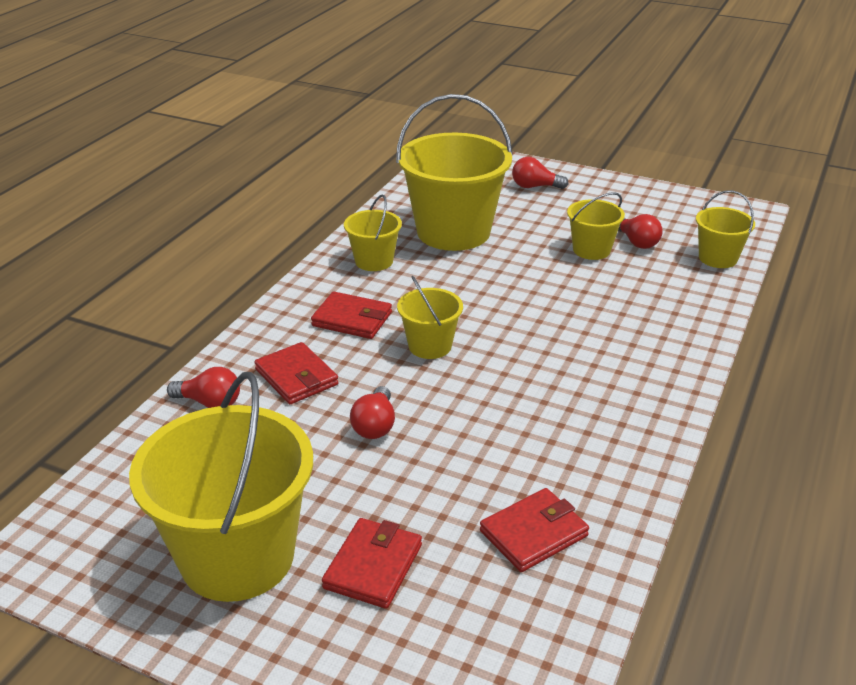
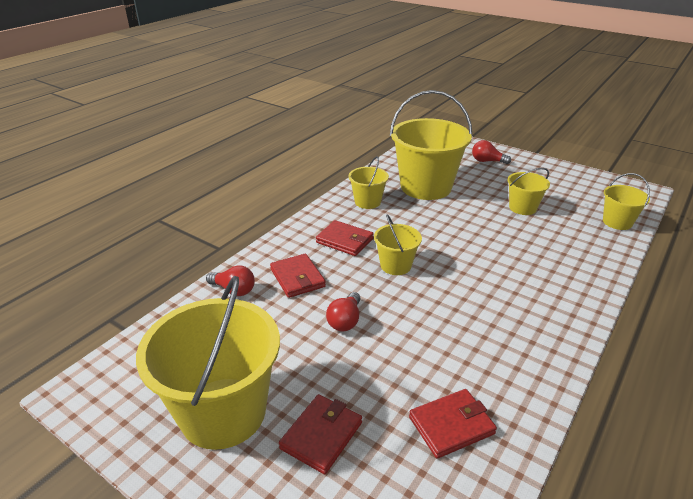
camera: 10 degrees right, 0 degrees up
red light bulb [618,214,663,249] -> none

